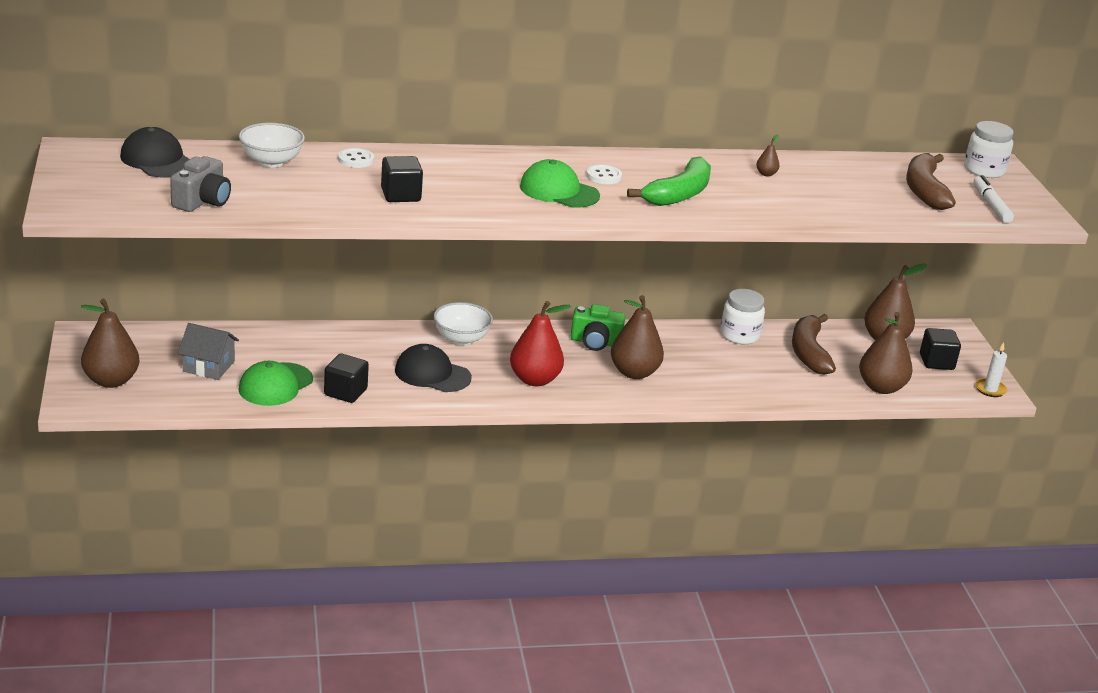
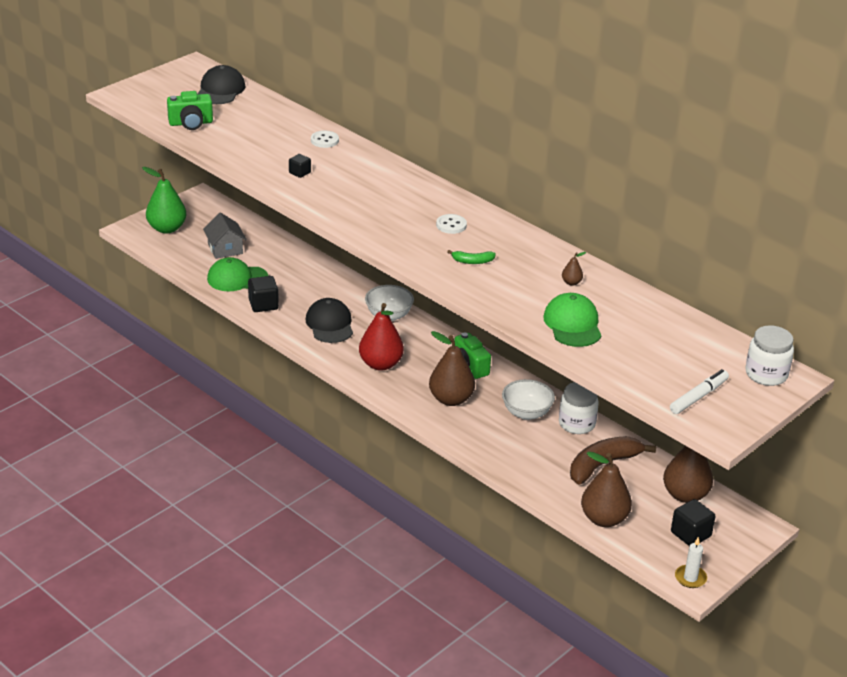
camera: 55 degrees right, 5 degrees up
brown pear [81,298,140,388] -> green pear [142,167,186,233]
grey camera [170,156,231,212] -> green camera [167,91,213,130]
white bowl [239,123,305,167] -> white bowl moved to [502,379,555,420]
black cube [381,156,423,202] -> black cube [289,154,311,178], size x0.59
green cap [520,159,600,208] -> green cap moved to [543,293,601,347]
green banana [627,156,711,206] -> green banana [447,250,496,264], size x0.47
brown banana [906,153,956,210] -> none

